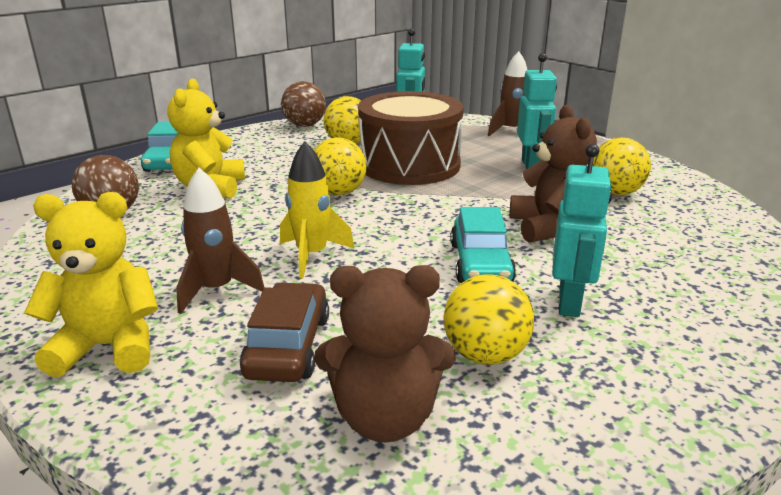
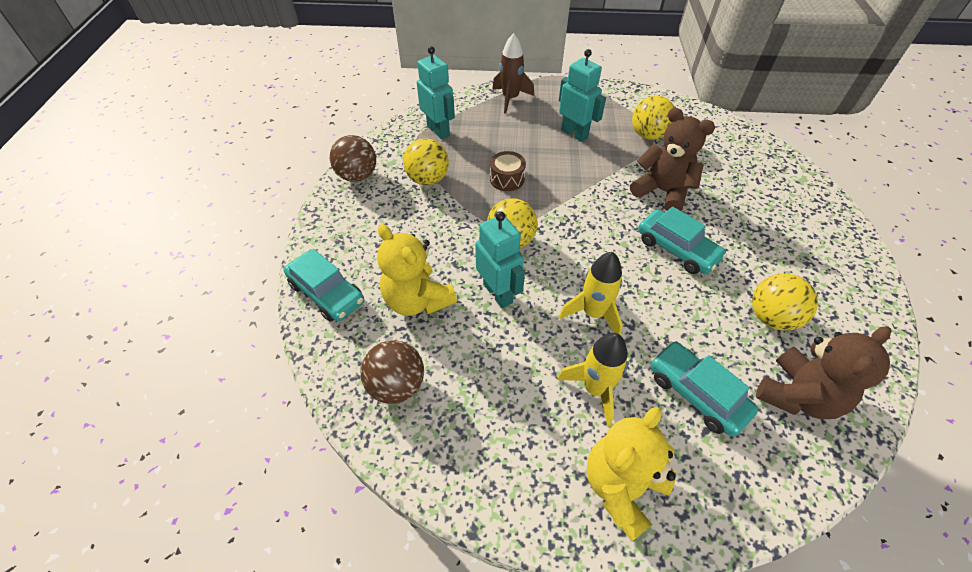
camera: 45 degrees left, 25 degrees up
brown rocket [176,168,265,314] -> yellow rocket [557,333,628,426]
brown car [240,282,329,382] -> turquoise car [651,341,758,437]
brown drum [358,91,464,185] -> brown drum [490,151,526,191], size x0.40
turquoise robot [552,144,612,317] -> turquoise robot moved to [475,211,525,308]

